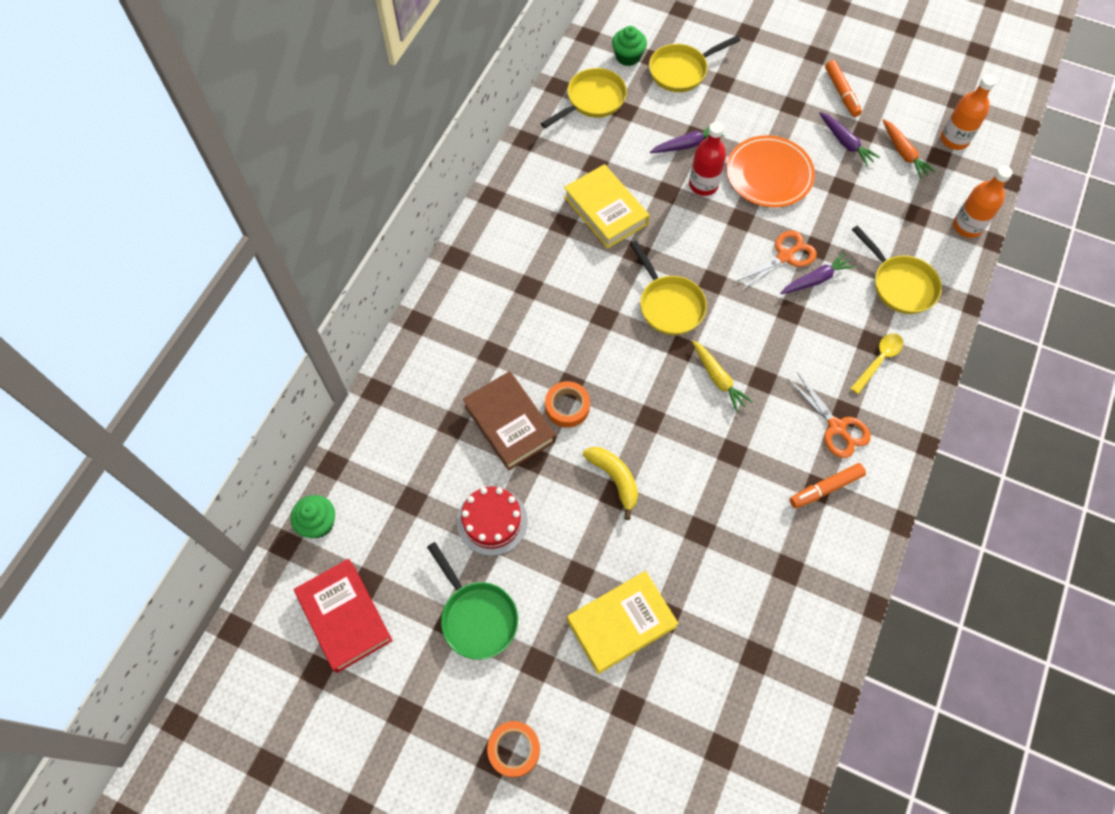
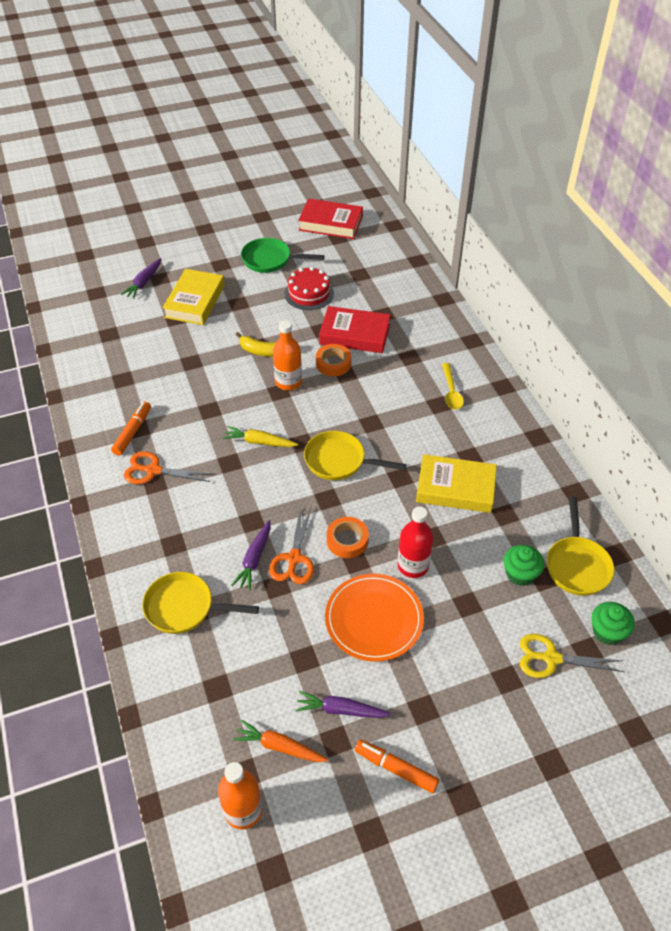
camera: 135 degrees right, 15 degrees down
green cupcake [291,495,335,538] -> green cupcake moved to [504,545,544,586]
brown book [463,371,556,471] -> red book [319,306,391,353]
orange tape [487,721,540,778] -> orange tape moved to [327,517,369,558]
yellow pan [649,35,741,92] -> yellow scissors [520,634,624,678]
purple carrot [650,126,725,153] -> purple carrot moved to [121,258,161,299]
yellow spoon [850,333,904,394] -> yellow spoon moved to [442,363,464,410]
orange bottle [953,166,1012,238] -> orange bottle moved to [273,320,302,390]

